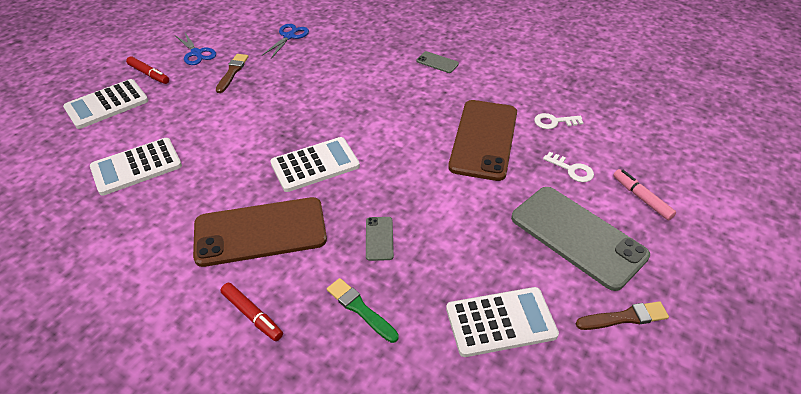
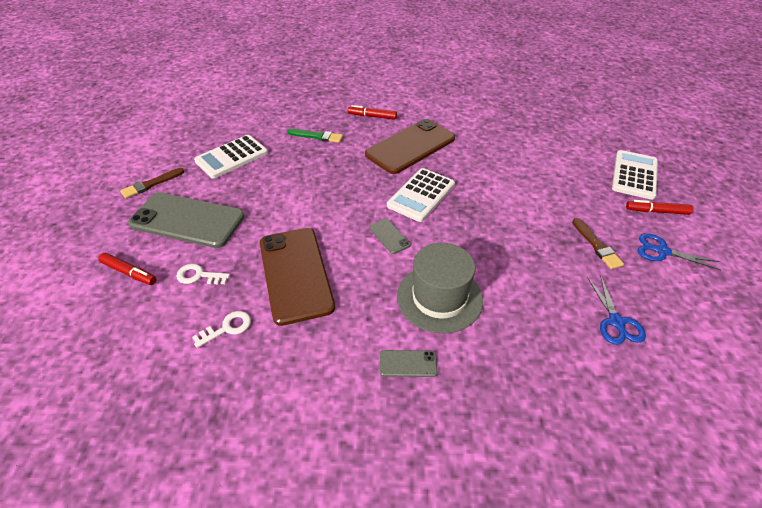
camera: 150 degrees right, 0 degrees up
white calculator [90,138,182,195] -> none
grey phone [366,217,394,261] -> grey phone moved to [369,219,411,254]
pink marker [613,169,676,220] -> red marker [98,253,157,285]
none -> grey hat [397,243,483,334]

